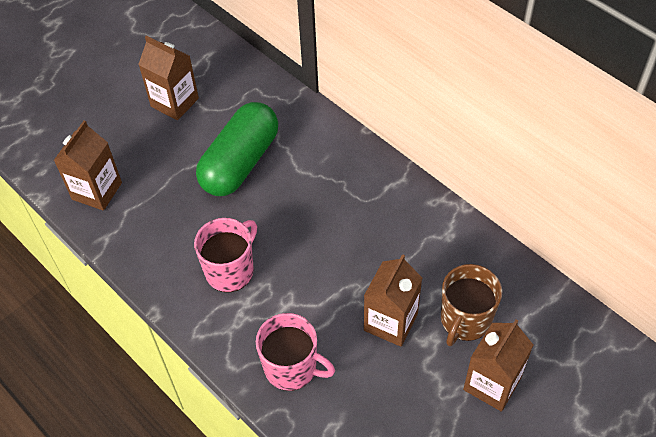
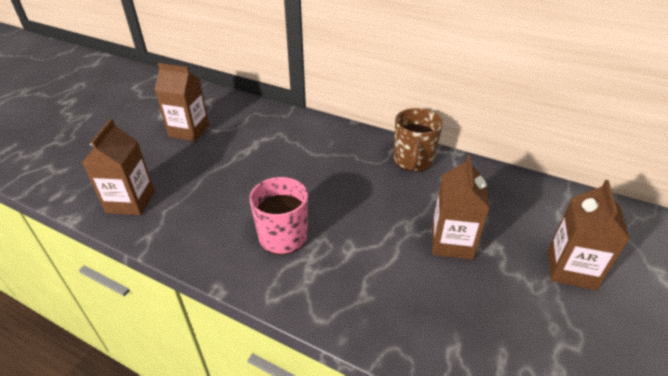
camera: 20 degrees left, 15 degrees down
green capsule [196,102,278,196] -> none
pink mug [256,313,335,391] -> none
brown mug [441,264,502,346] -> brown mug moved to [394,108,443,172]

